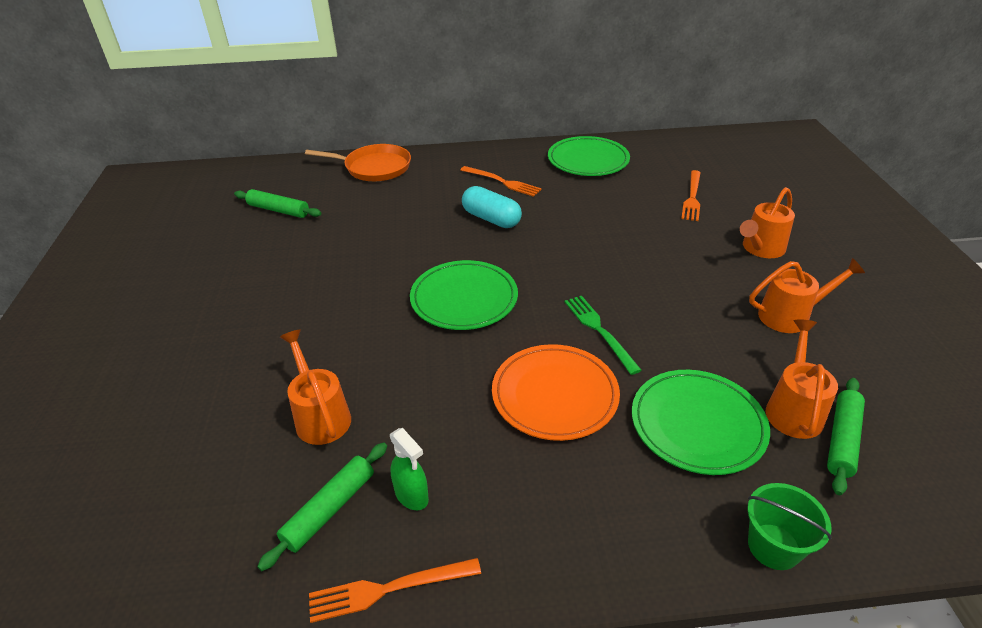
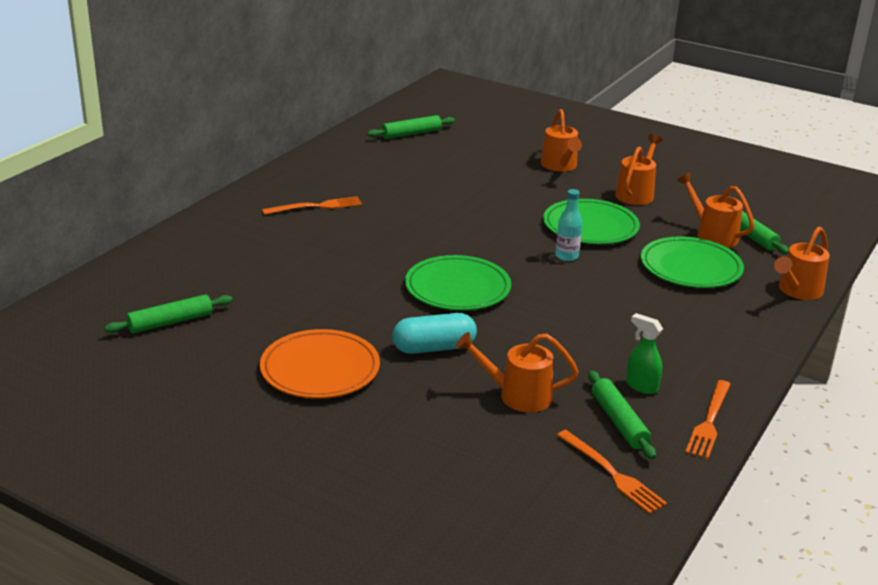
camera: 55 degrees left, 10 degrees down
orange pan [305,144,411,181] -> none
green spray bottle [390,428,429,510] -> green spray bottle turned 135 degrees counterclockwise [626,313,663,394]
turquoise capsule [462,186,522,228] -> turquoise capsule moved to [392,313,477,354]
orange plate [492,344,620,441] -> orange plate moved to [260,329,380,398]
green plate [548,136,630,176] -> green plate moved to [543,199,640,244]
green fork [565,296,642,375] -> turquoise bottle [555,189,582,261]
orange fork [681,170,701,221] -> orange fork moved to [557,430,667,514]
green bucket [747,483,832,570] -> orange watering can [774,227,830,300]
none -> green rolling pin [367,115,455,139]

